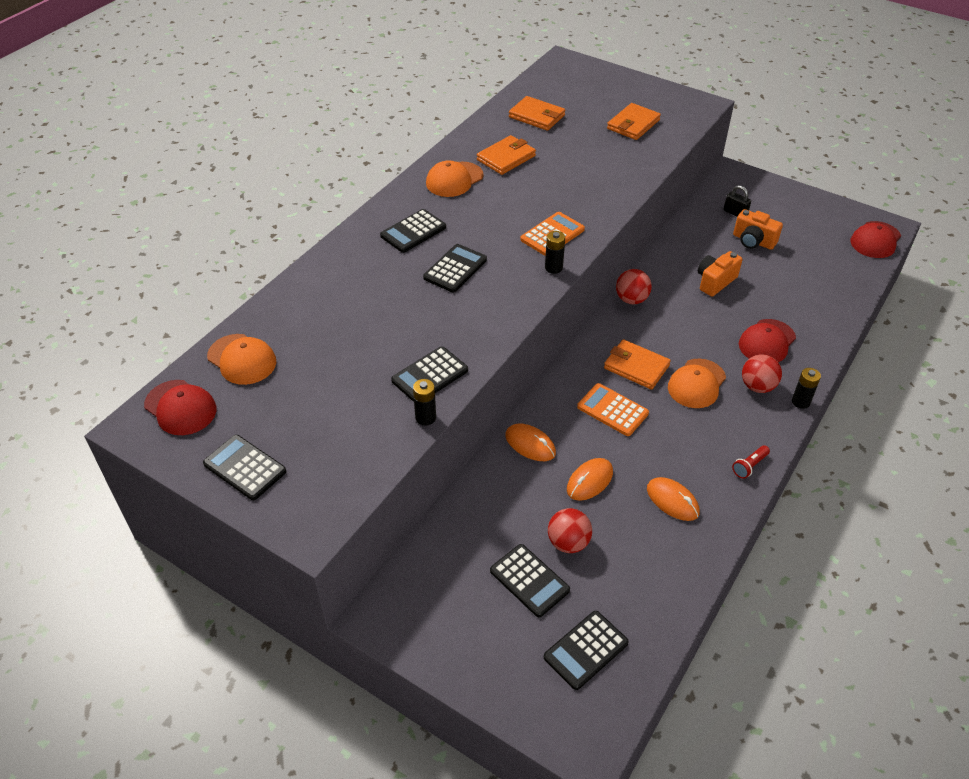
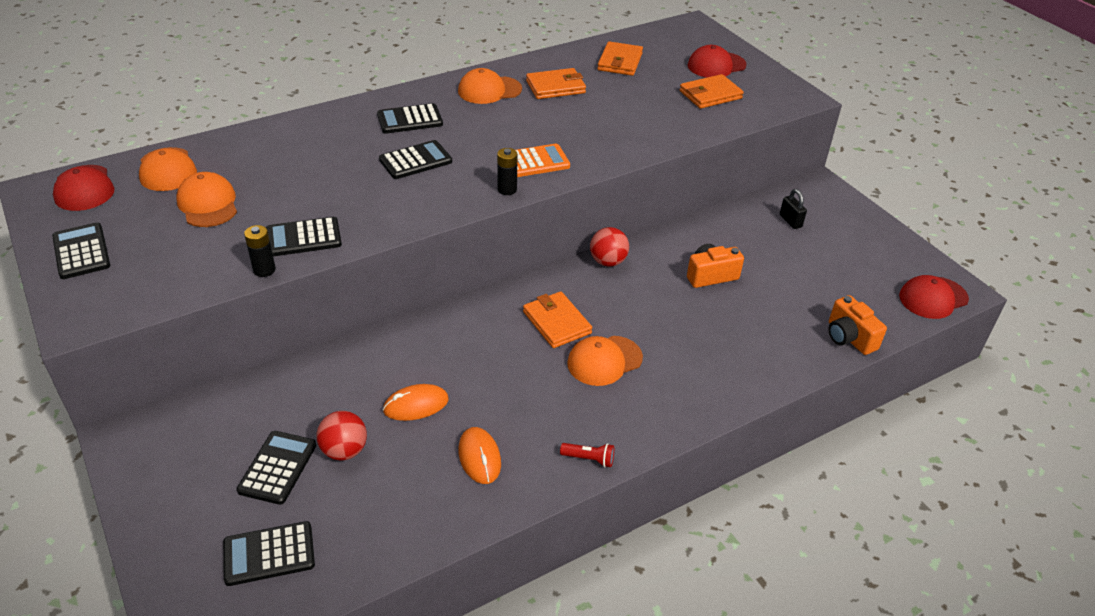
camera: 25 degrees right, 5 degrees down
black calculator [490,544,570,617] -> black calculator turned 150 degrees counterclockwise [237,431,316,505]
orange mouse [505,424,556,461] -> none
orange wallet [509,96,565,131] -> orange wallet turned 45 degrees clockwise [597,41,643,76]
orange calculator [577,383,649,436] -> none
red flashlight [732,445,770,479] -> red flashlight turned 150 degrees counterclockwise [560,443,614,467]
orange camera [733,209,783,250] -> orange camera moved to [828,295,887,355]
red cap [739,319,796,362] -> red cap moved to [688,45,747,77]
red ball [742,354,782,393] -> none
black battery [792,368,821,409] -> none
none -> orange cap [176,172,237,227]

